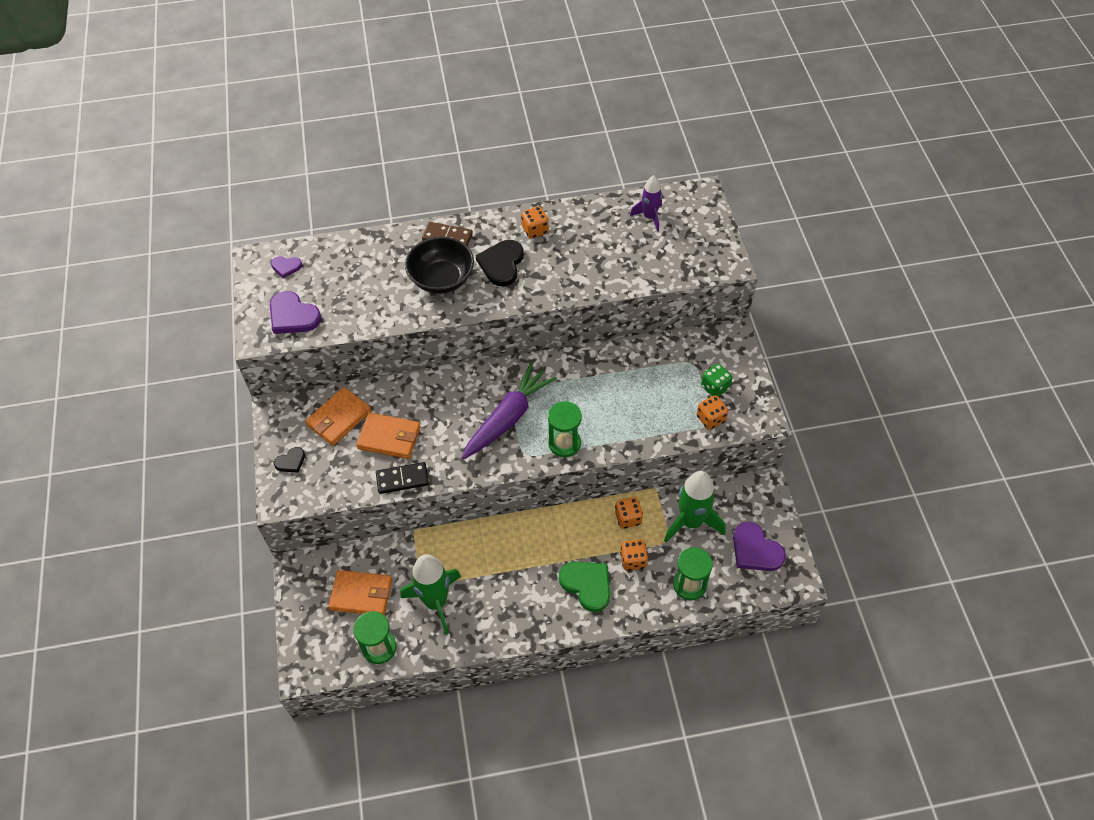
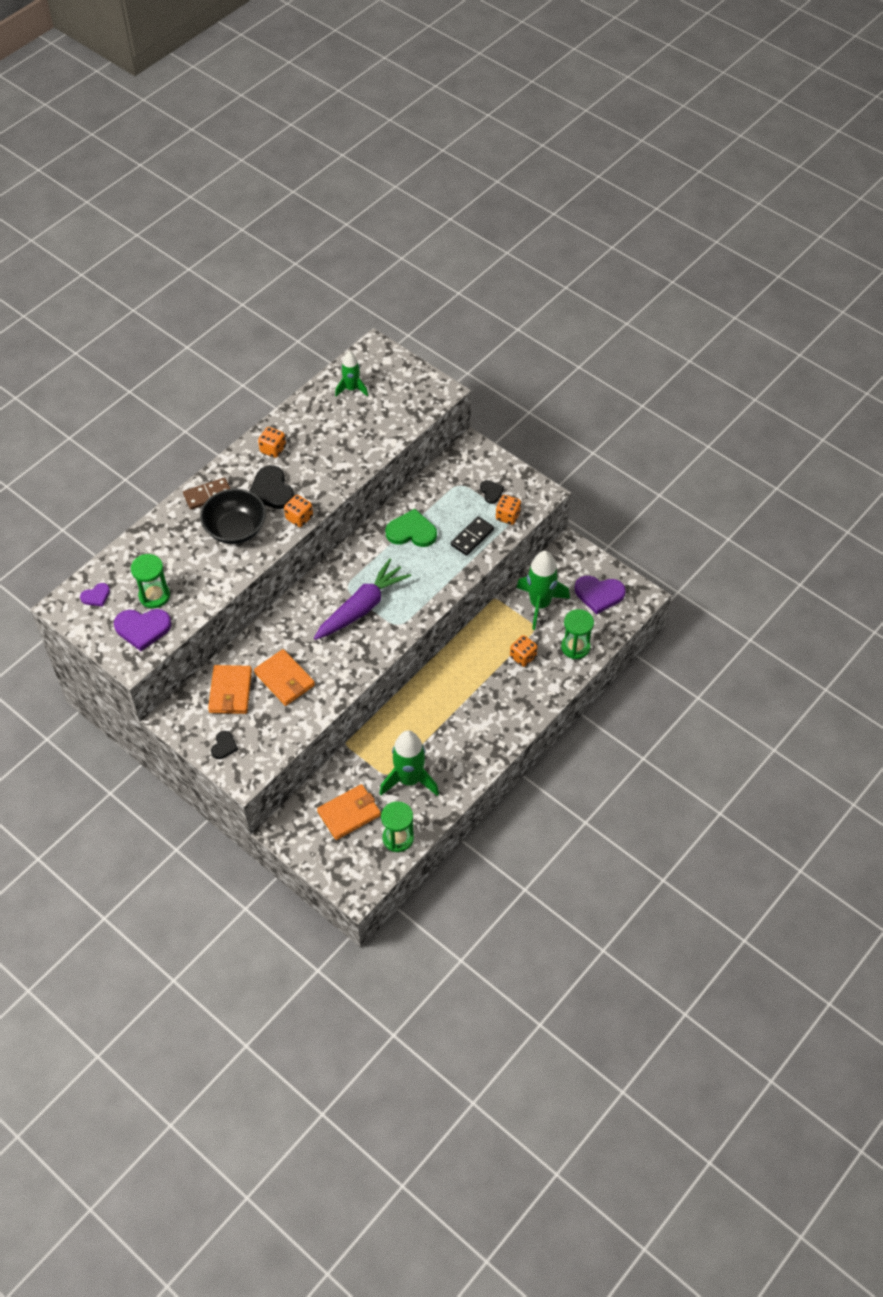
camera: 40 degrees left, 0 degrees up
orange wallet [356,413,421,459] -> orange wallet turned 75 degrees clockwise [254,649,315,706]
black domino [376,462,429,494] -> black domino moved to [451,516,494,556]
purple carrot [462,362,557,459] -> purple carrot turned 45 degrees clockwise [314,559,411,640]
green hourglass [548,401,582,457] -> green hourglass moved to [131,554,170,608]
green heart [559,561,610,612] -> green heart moved to [385,509,437,547]
orange dice [615,497,643,529] -> orange dice moved to [284,495,313,527]
purple rocket [630,175,662,232] -> green rocket [335,351,368,397]
green dice [701,364,733,397] -> black heart [480,480,504,504]

